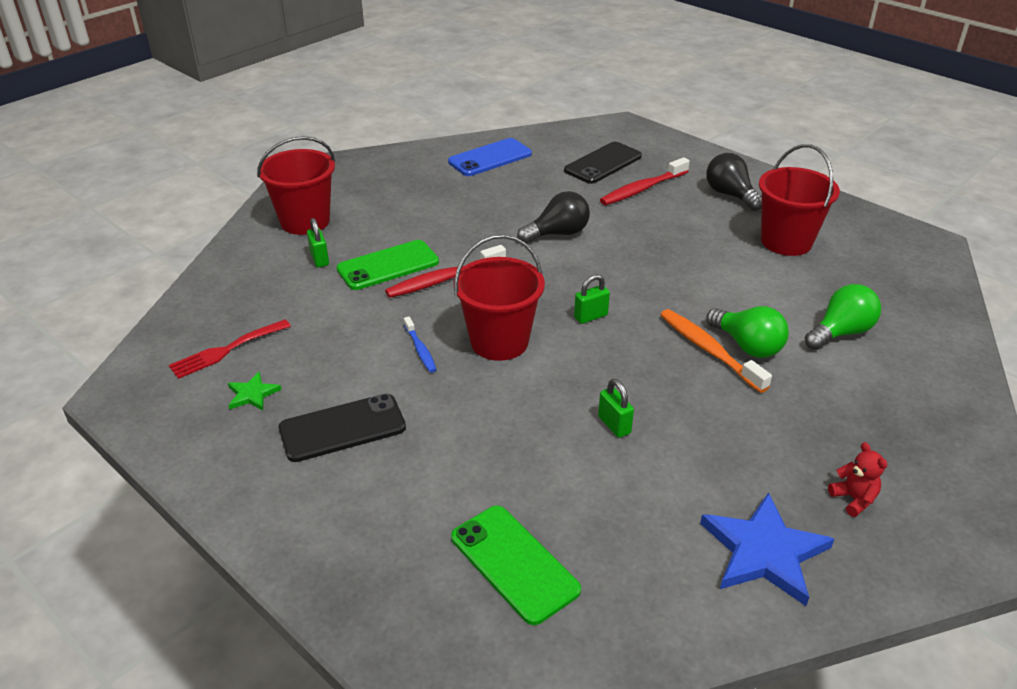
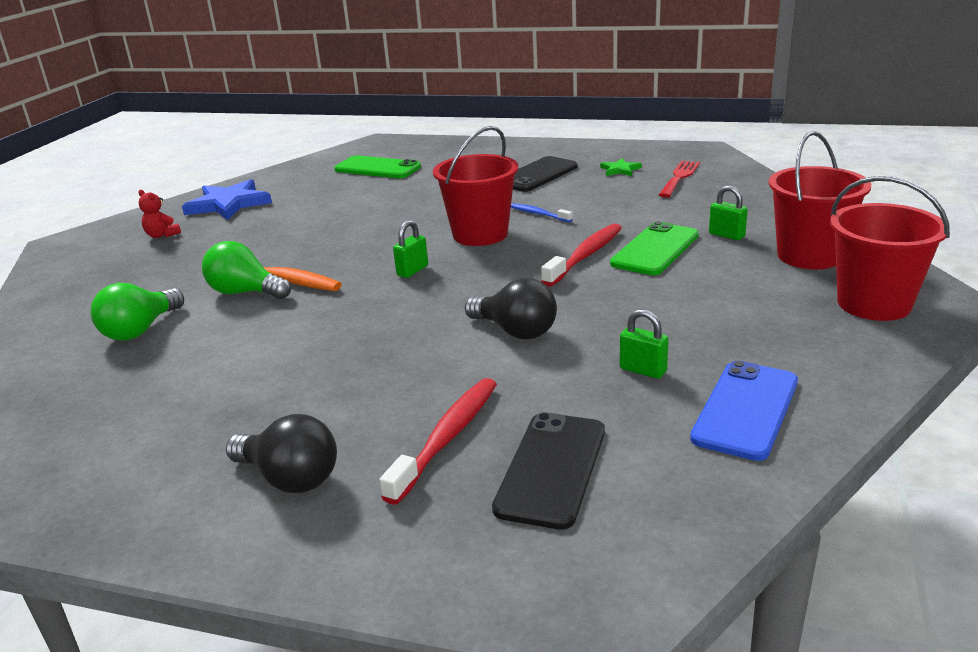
camera: 155 degrees right, 10 degrees down
black light bulb [517,191,590,243] -> black light bulb turned 90 degrees counterclockwise [465,278,557,339]
green padlock [598,379,634,438] -> green padlock moved to [620,309,669,379]
red bucket [759,144,840,256] -> red bucket moved to [830,176,950,321]

